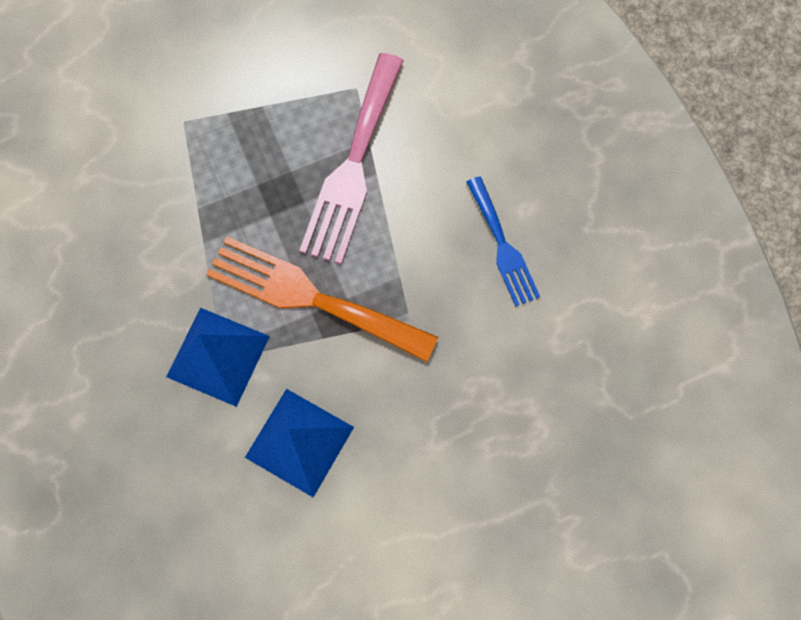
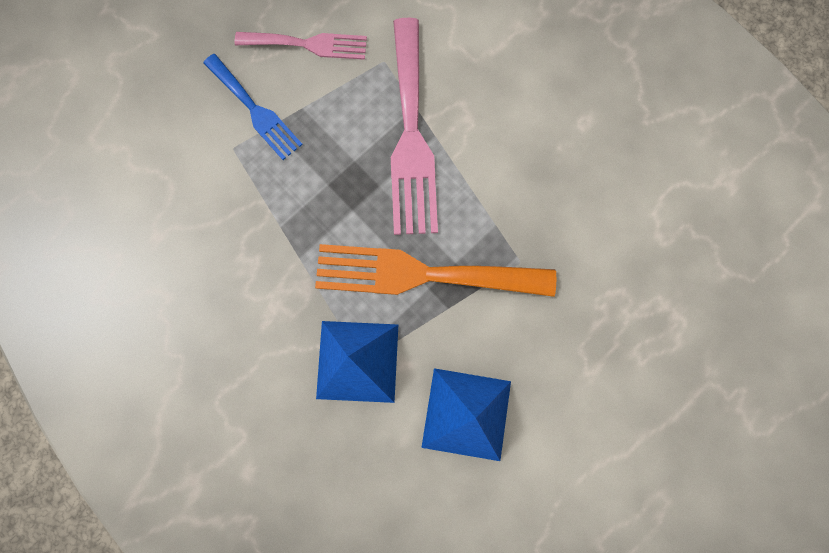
camera: 20 degrees left, 5 degrees up
blue fork [466,176,540,307] -> blue fork moved to [203,54,303,160]
none -> pink fork [235,32,367,60]

